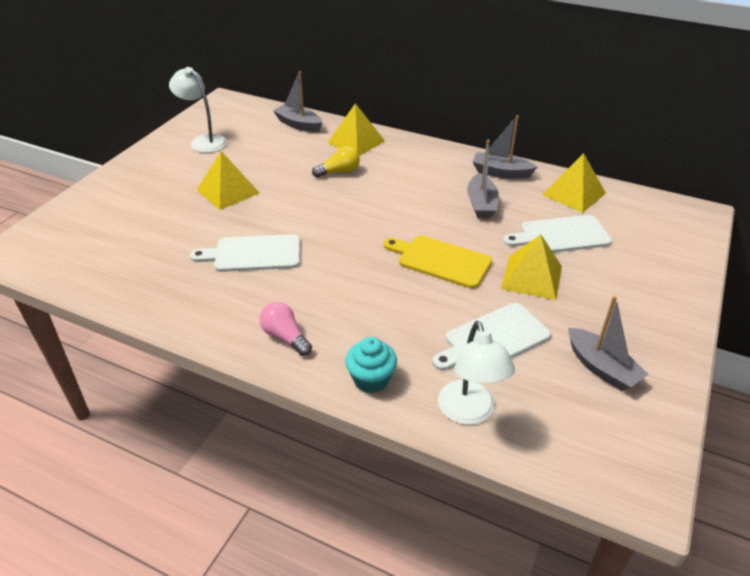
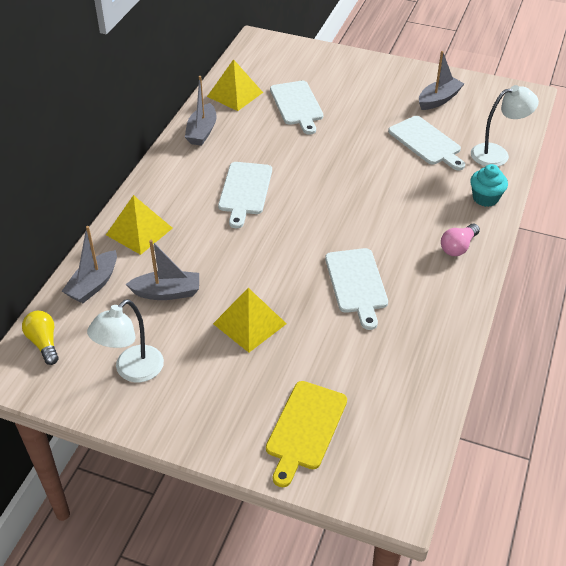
camera: 95 degrees left, 5 degrees up
yellow light bulb [312,146,360,178] -> yellow light bulb moved to [22,311,59,365]
yellow cutting board [383,236,492,289] -> yellow cutting board moved to [266,381,347,487]
grey boat [467,140,499,218] -> grey boat moved to [126,240,199,300]
yellow pyramid [501,234,562,300] -> none
none -> white cutting board [218,162,272,228]

